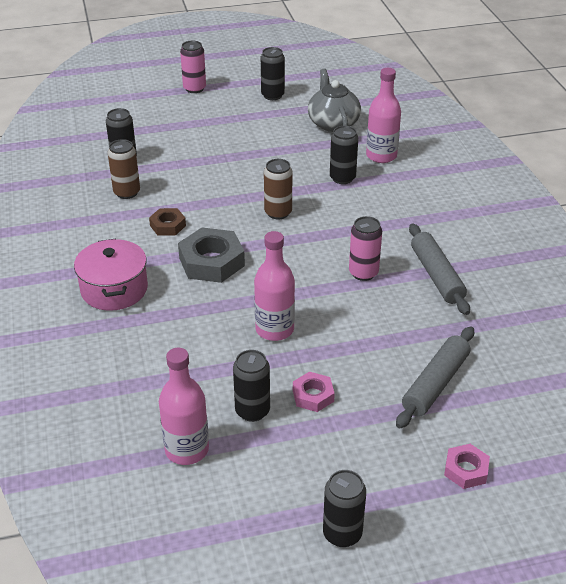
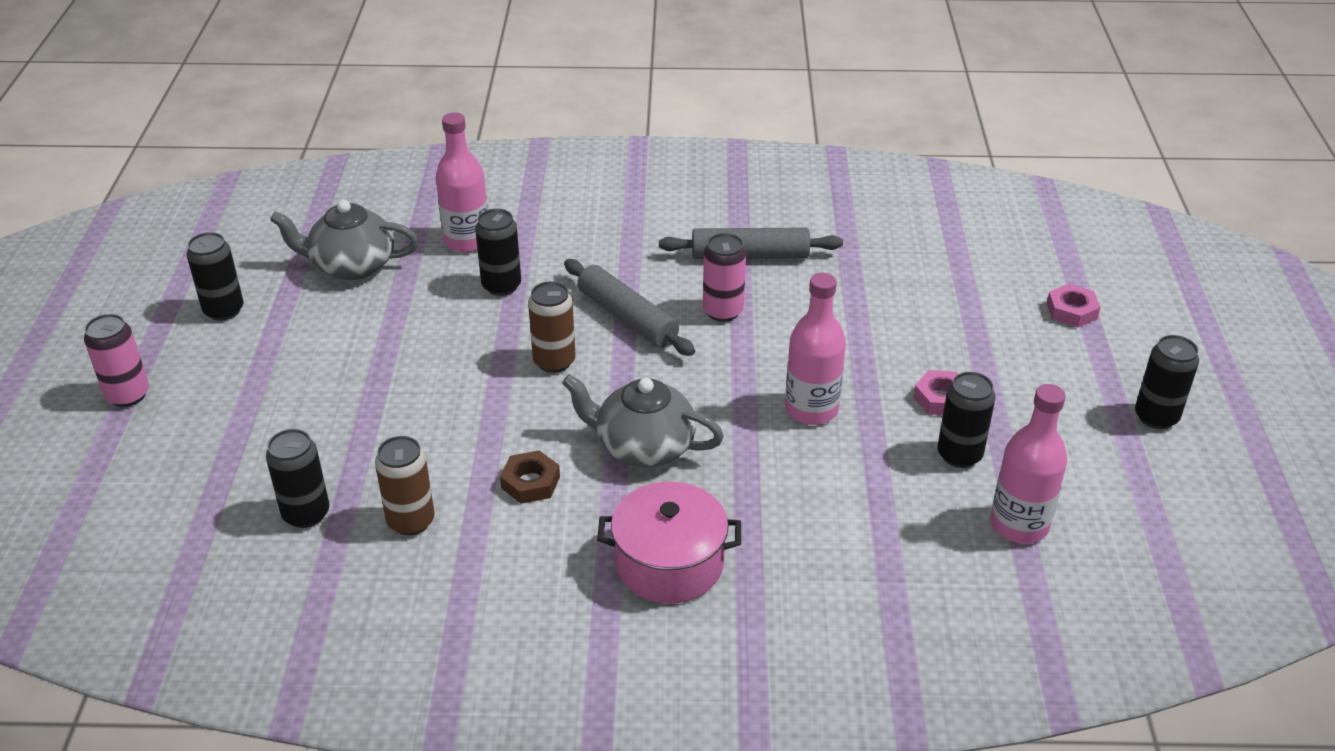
camera: 75 degrees left, 0 degrees up
grey nut [178,228,245,283] -> grey teapot [562,374,724,467]
grey rolling pin [396,327,474,429] -> grey rolling pin moved to [564,259,695,356]

